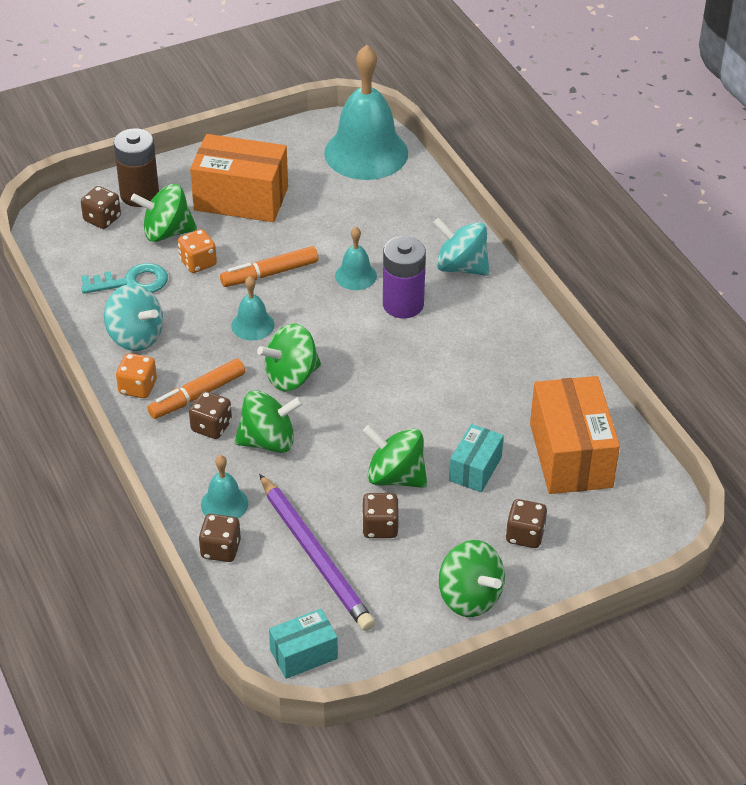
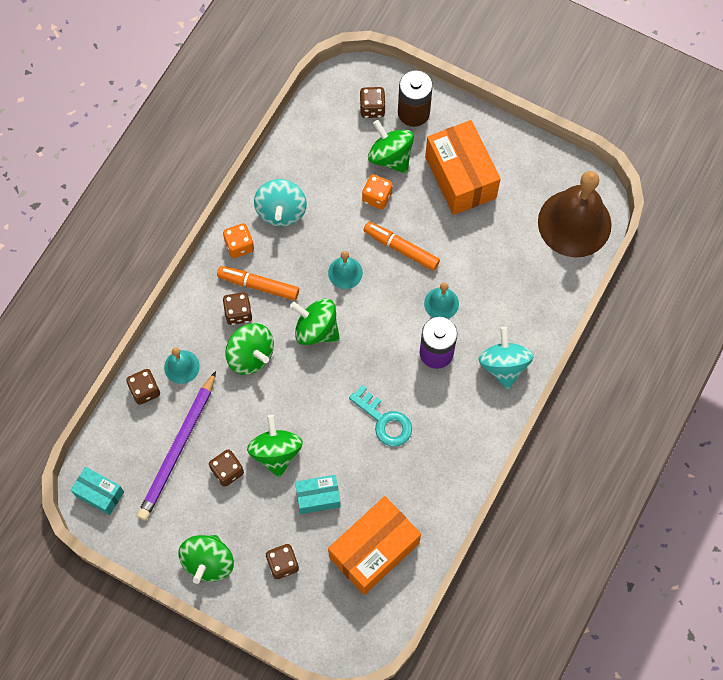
camera: 55 degrees right, 25 degrees up
turquoise key [81,263,168,294] -> turquoise key moved to [349,385,412,446]
turquoise bell [324,45,408,180] -> brown bell [538,171,612,258]

